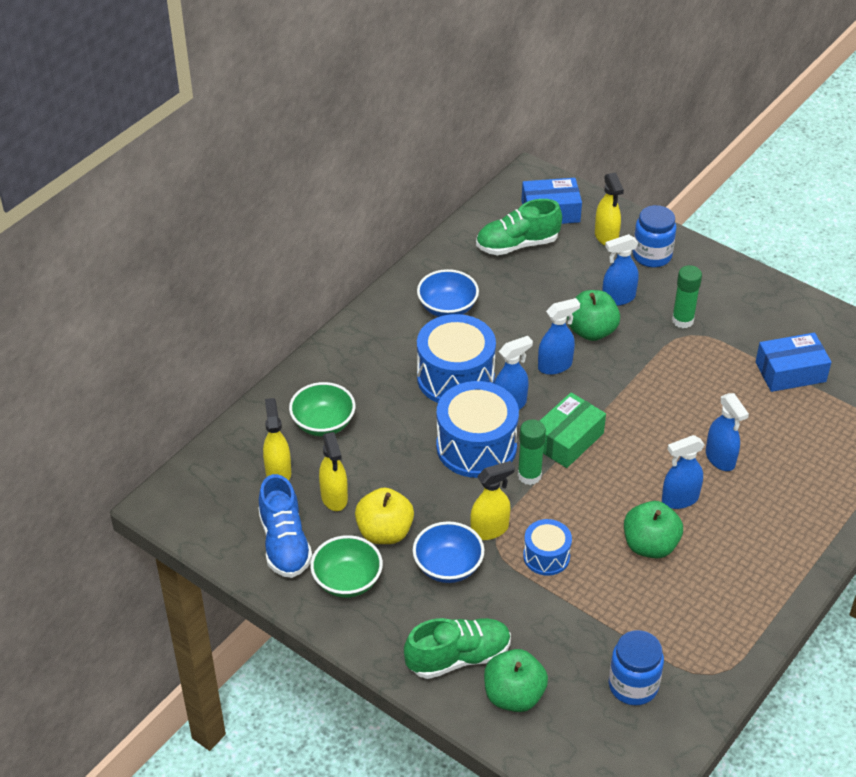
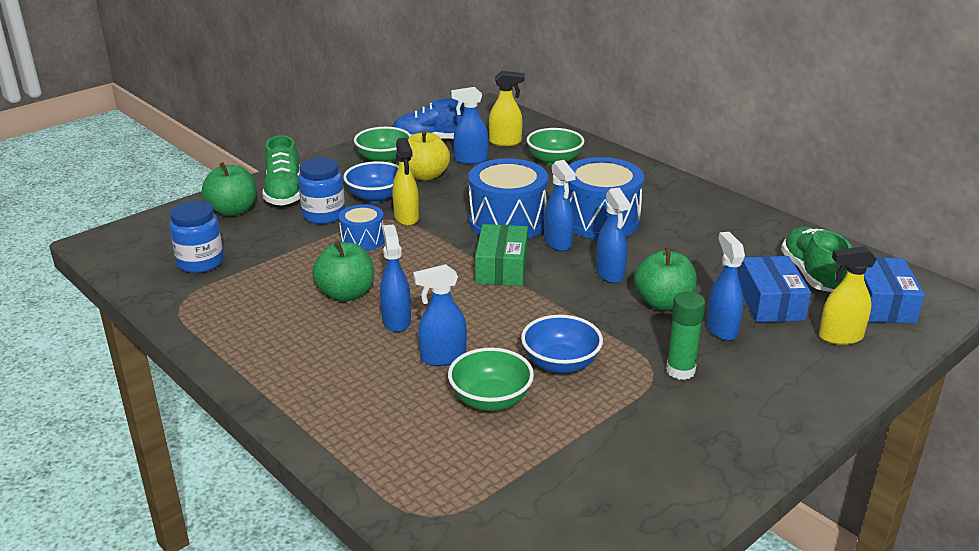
camera: 100 degrees right, 15 degrees down
yellow spray bottle [319,432,348,511] -> blue spray bottle [451,87,488,164]
blue bowl [417,269,479,317] -> blue bowl moved to [521,315,603,374]
green glue stick [518,419,546,485] -> none
green box [540,392,606,468] -> green box turned 45 degrees clockwise [475,224,528,286]
blue jar [632,205,676,268] -> blue jar moved to [298,157,345,224]
blue box [756,333,831,392] -> blue box moved to [739,256,811,322]
none -> green bowl [448,348,534,411]

